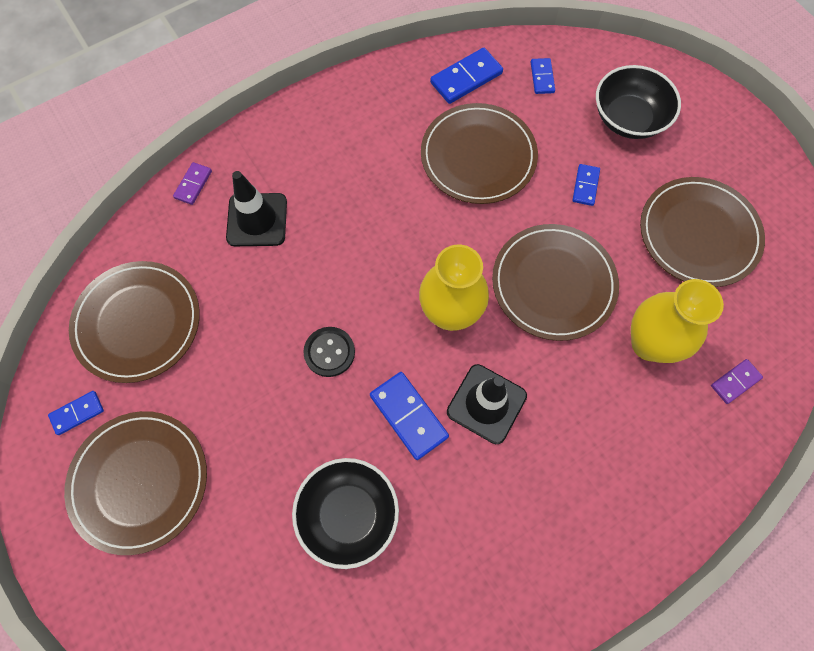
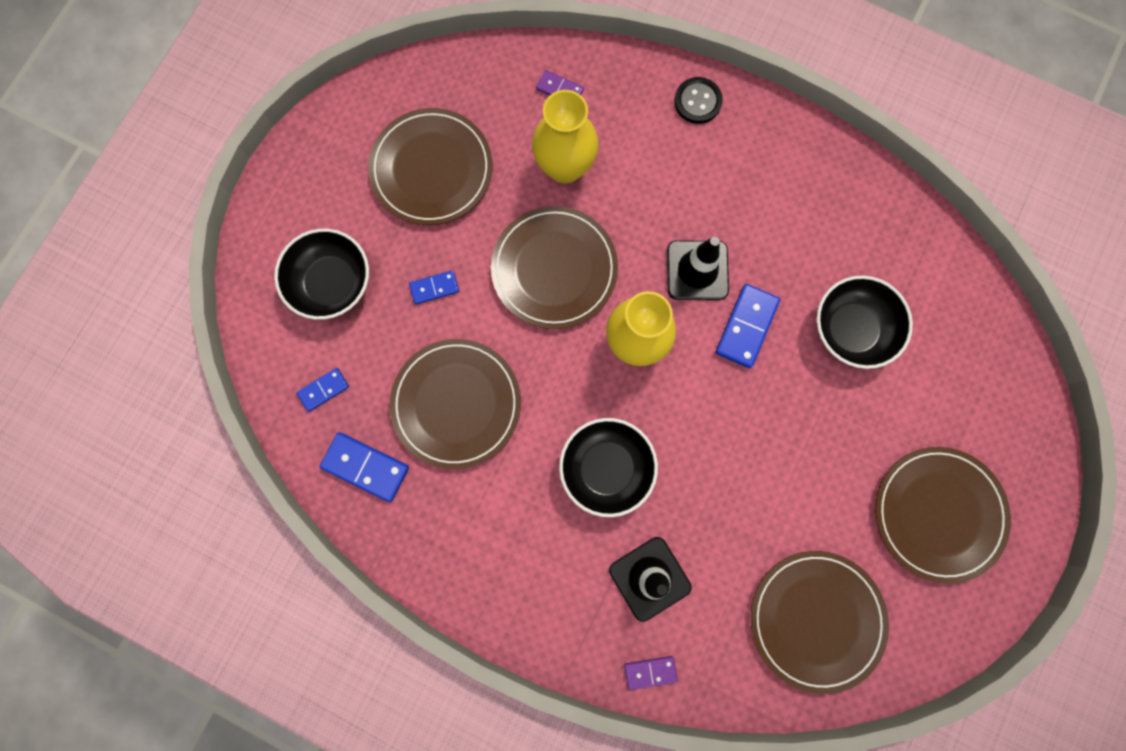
camera: 120 degrees left, 10 degrees up
blue domino [48,391,104,435] -> none
black button [303,327,355,377] -> black button moved to [674,77,723,124]
none -> black bowl [559,418,658,517]

